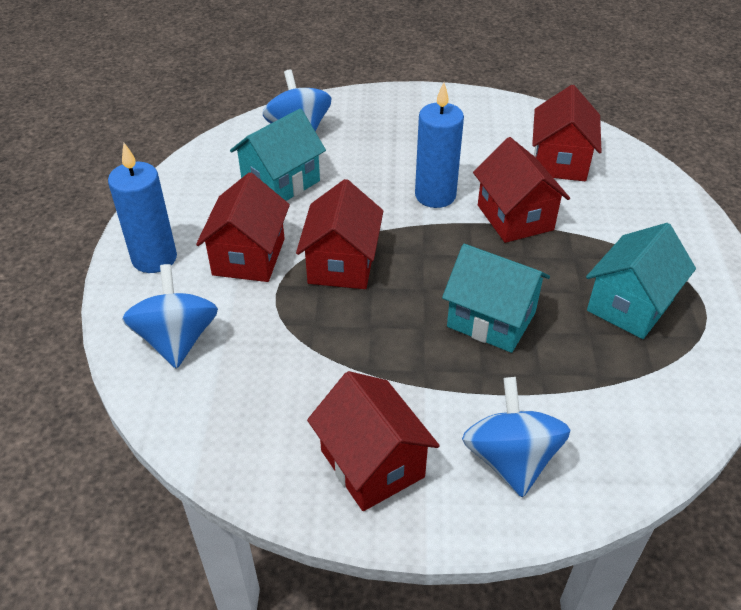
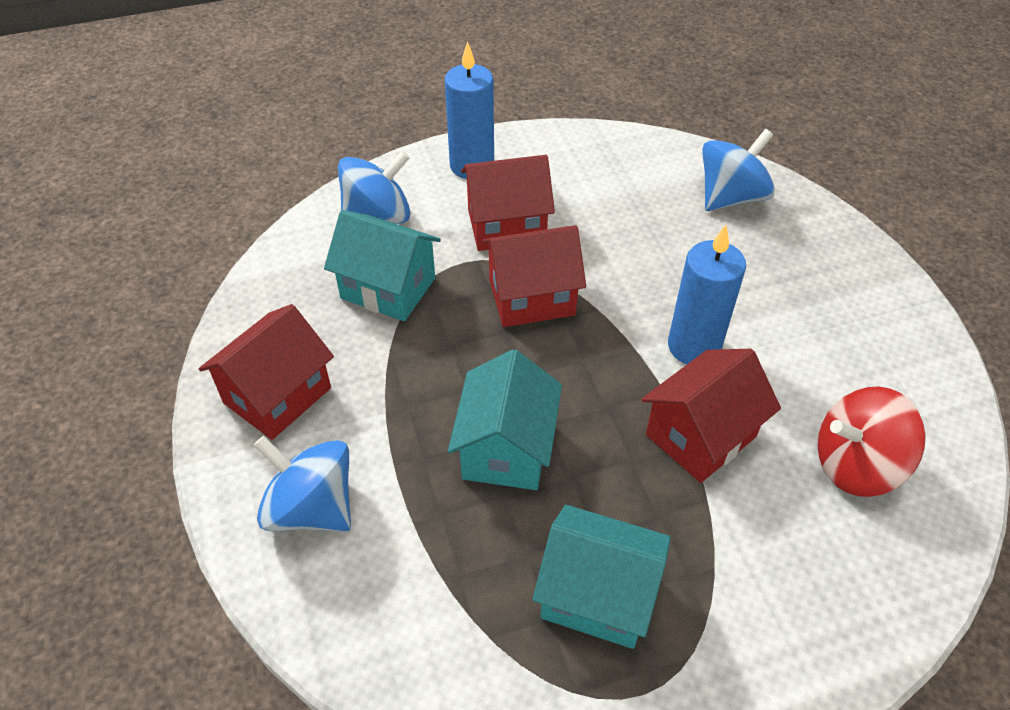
camera: 70 degrees right, 5 degrees up
turquoise house [230,109,326,201] -> turquoise house moved to [324,210,441,321]
blue spinning top [462,377,570,498] -> blue spinning top turned 120 degrees counterclockwise [254,436,351,532]
red house [532,85,602,181] -> red spinning top [818,387,926,497]

